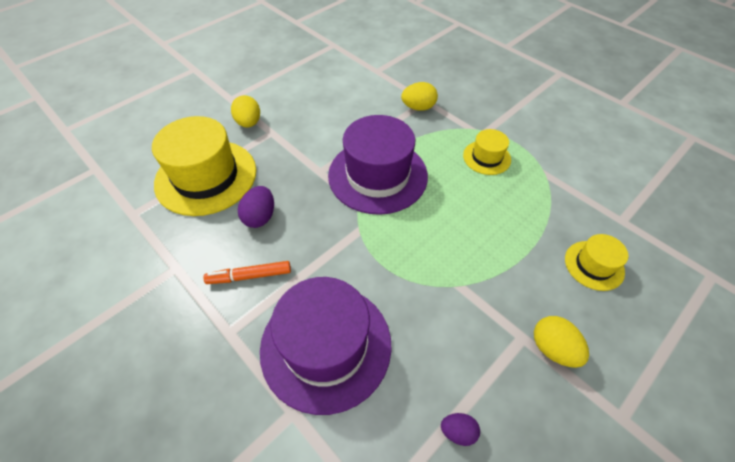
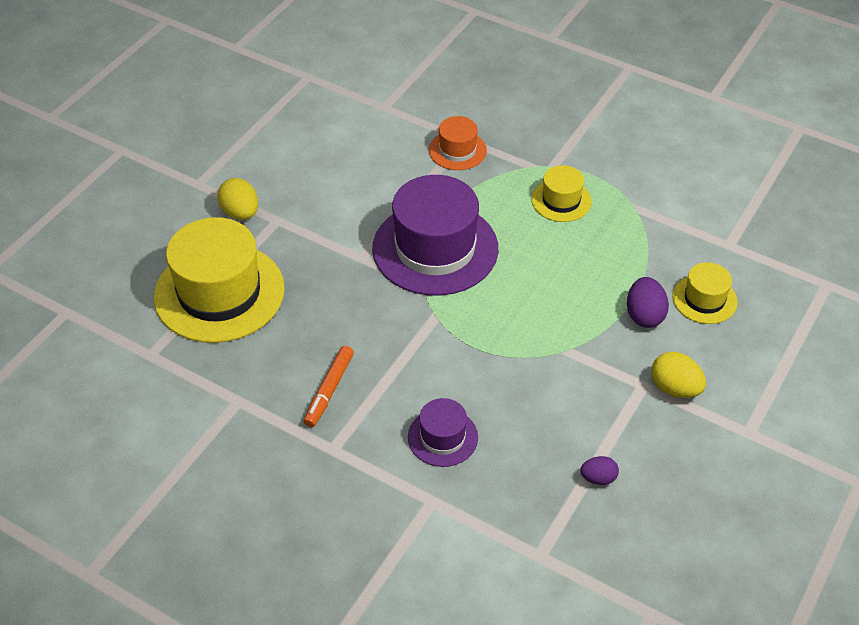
camera: 15 degrees left, 5 degrees down
orange marker [204,261,291,284] -> orange marker turned 45 degrees counterclockwise [304,346,354,427]
purple egg [238,186,274,228] -> purple egg moved to [627,277,669,328]
purple hat [260,277,392,415] -> purple hat [408,398,478,467], size x0.49
yellow egg [401,82,438,111] -> orange hat [429,116,487,170]

